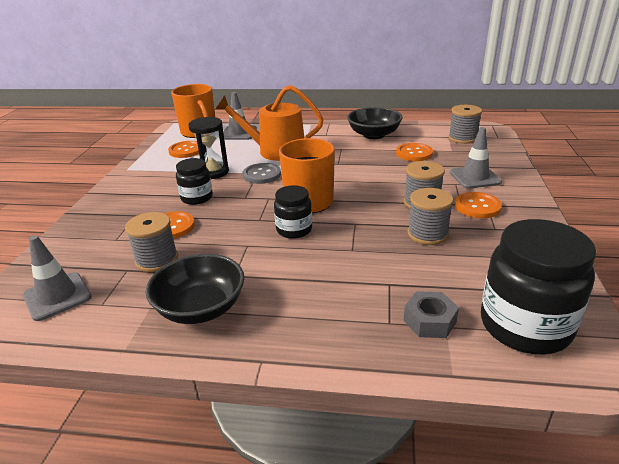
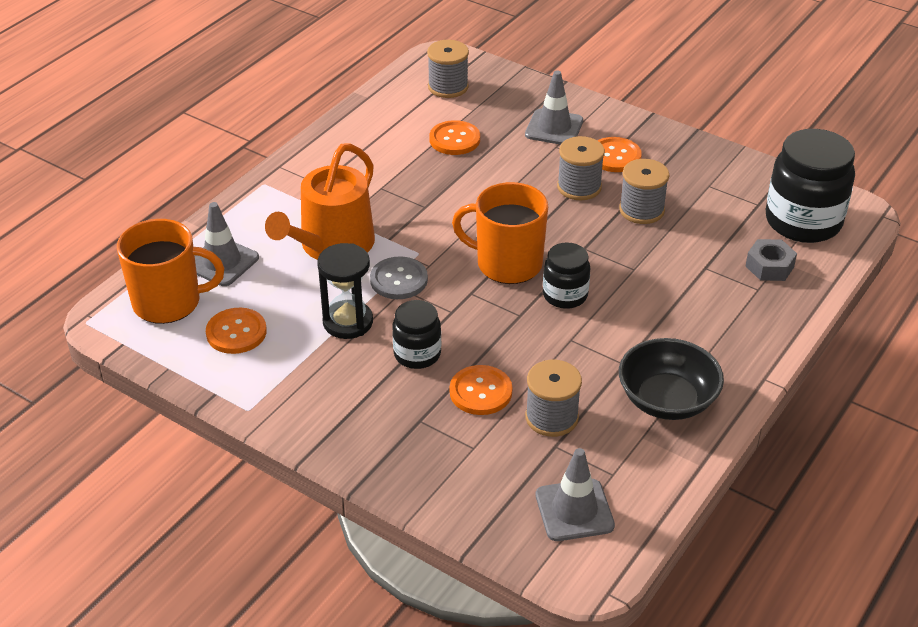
camera: 65 degrees left, 10 degrees up
black bowl [347,107,403,139] -> none

